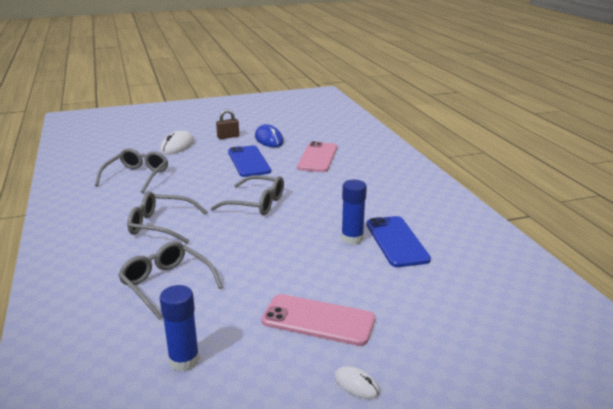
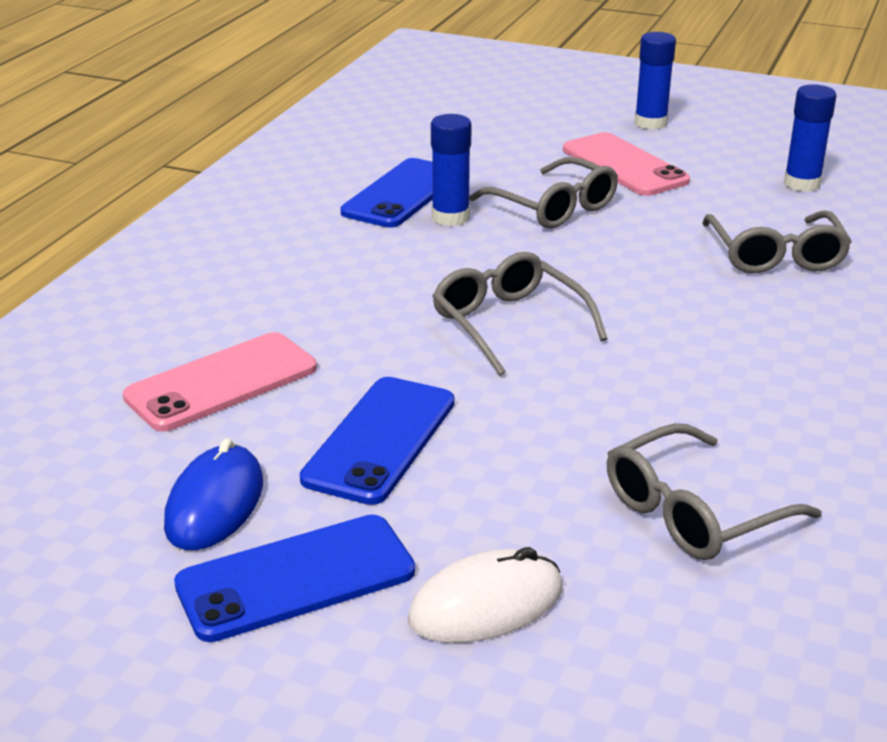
camera: 140 degrees left, 5 degrees up
grey glasses [127,192,207,243] -> grey glasses moved to [469,157,618,229]
brown padlock [216,110,239,139] -> blue phone [174,514,415,642]
white mouse [335,366,380,399] -> blue glue stick [635,32,676,130]

